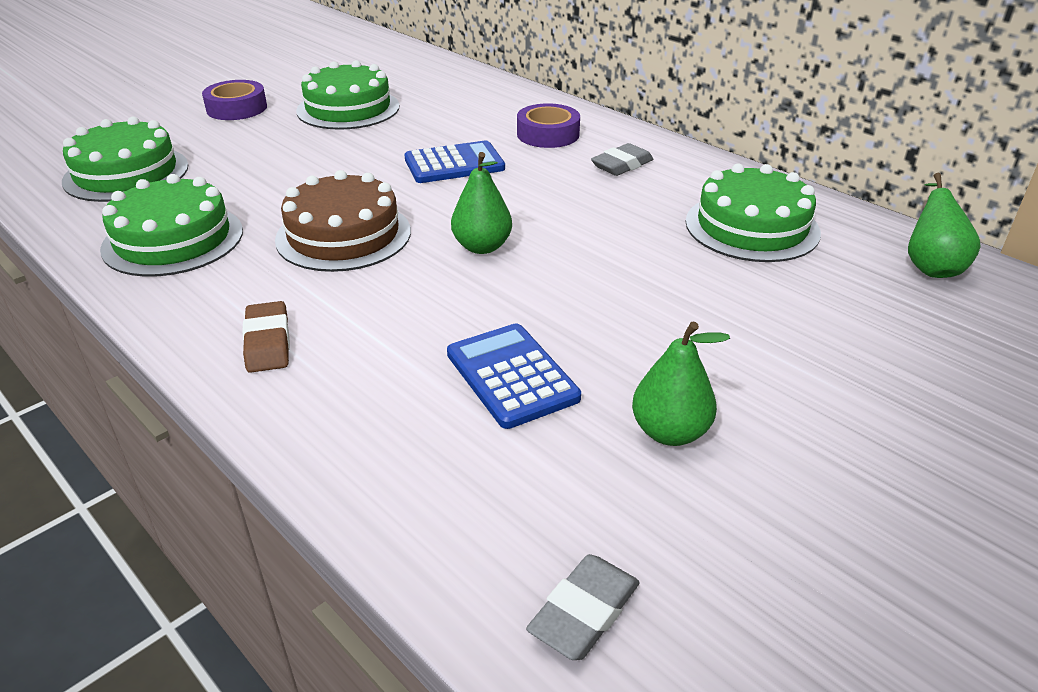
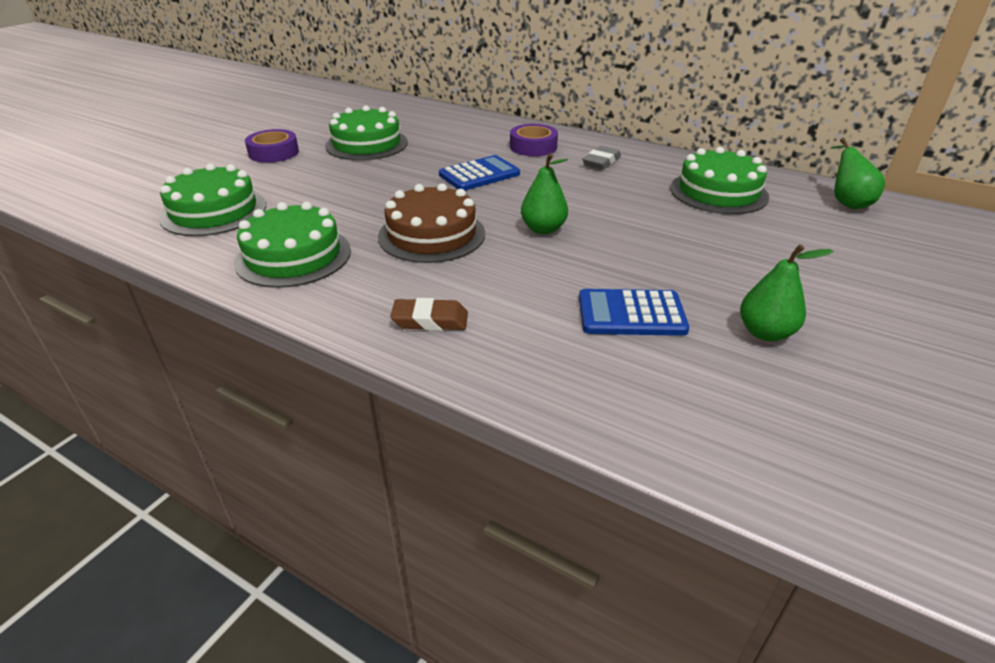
camera: 15 degrees left, 0 degrees up
brown eraser [242,301,290,373] -> brown eraser turned 60 degrees counterclockwise [390,298,468,331]
blue calculator [447,323,581,429] -> blue calculator turned 45 degrees counterclockwise [579,289,689,336]
grey eraser [526,554,640,660] -> none

